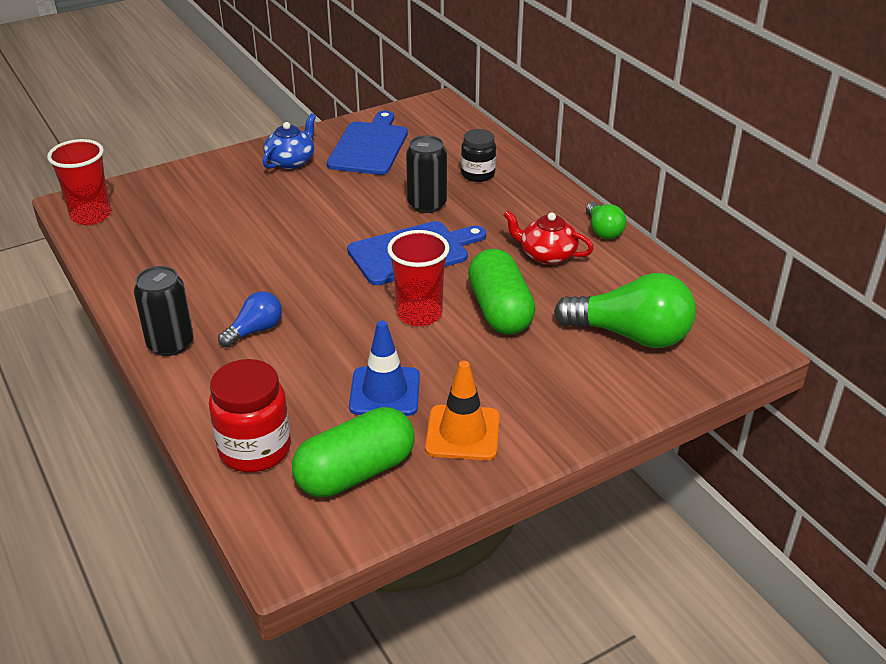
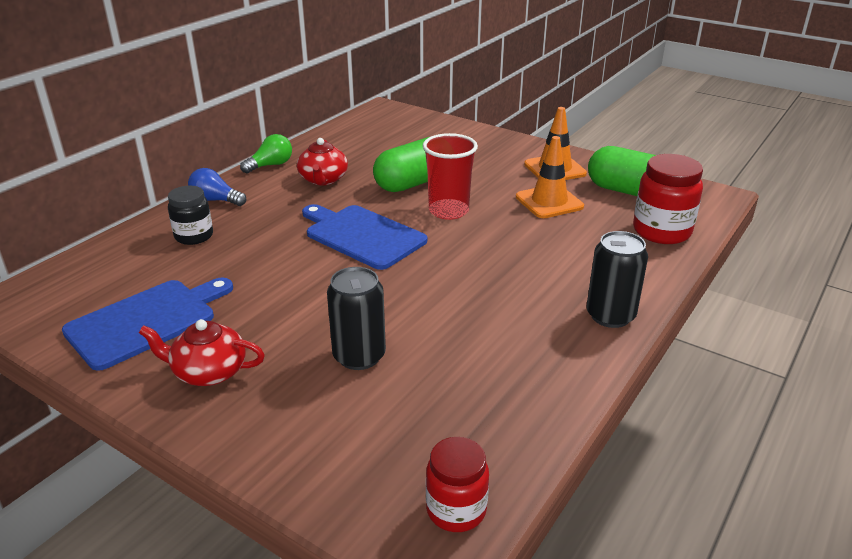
camera: 115 degrees left, 5 degrees down
red cup [47,139,111,225] -> red jar [426,437,489,532]
blue light bulb [218,291,282,348] -> blue light bulb moved to [188,168,246,206]
blue teapot [262,113,316,169] -> red teapot [139,319,265,386]
blue cutting board [327,111,408,175] -> blue cutting board turned 150 degrees clockwise [62,277,233,371]
blue traffic cone [349,321,420,416] -> orange traffic cone [516,136,584,218]
black can [406,135,447,213] -> black can moved to [327,267,386,370]
green light bulb [554,273,696,348] -> none

